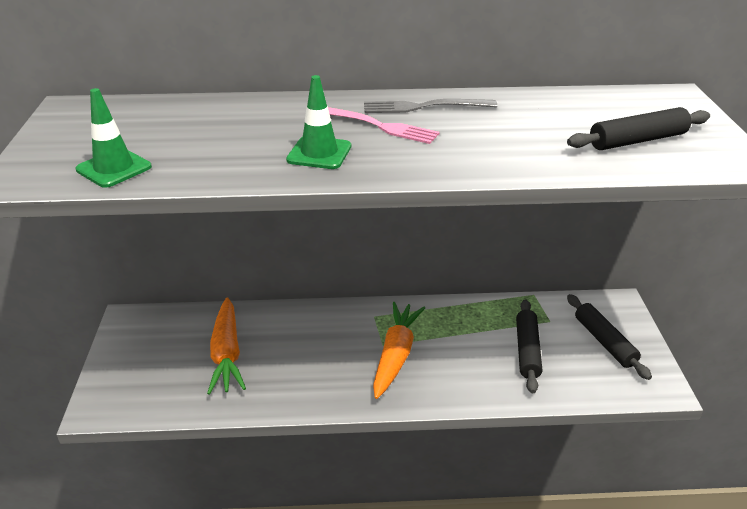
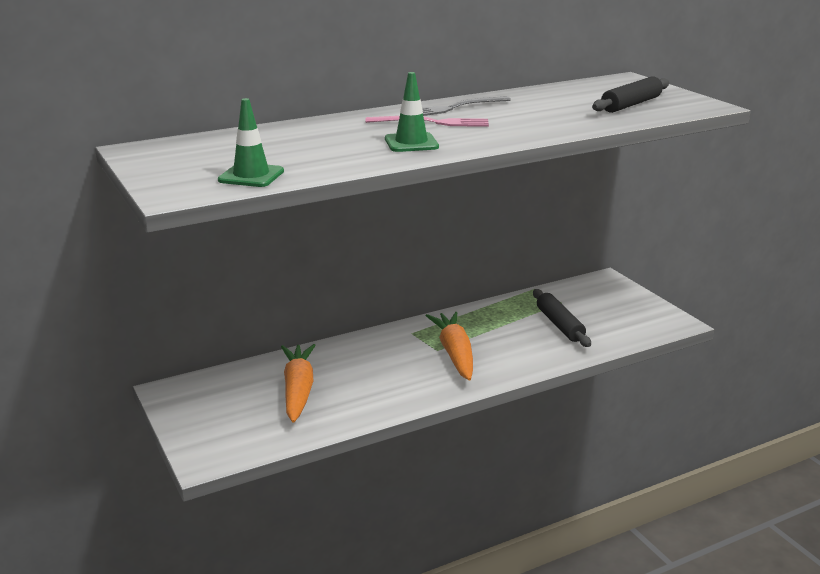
camera: 25 degrees left, 10 degrees down
orange carrot [207,297,246,395] -> orange carrot turned 150 degrees counterclockwise [281,344,316,423]
black rolling pin [567,294,652,380] -> none

